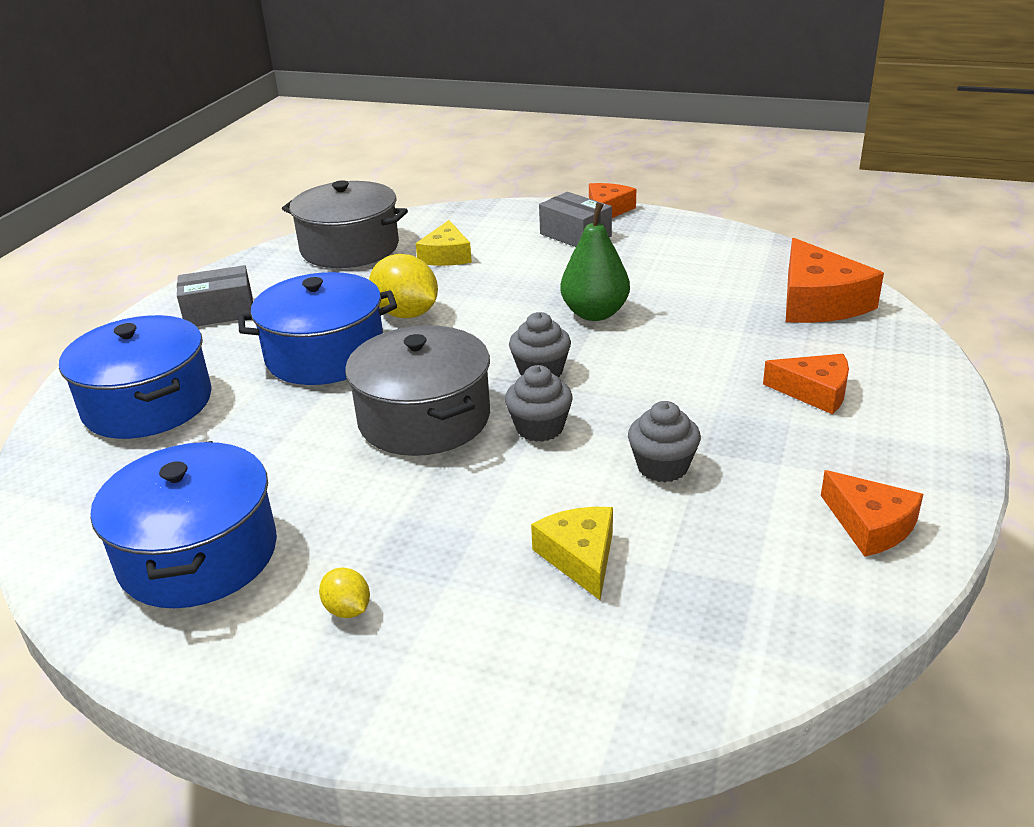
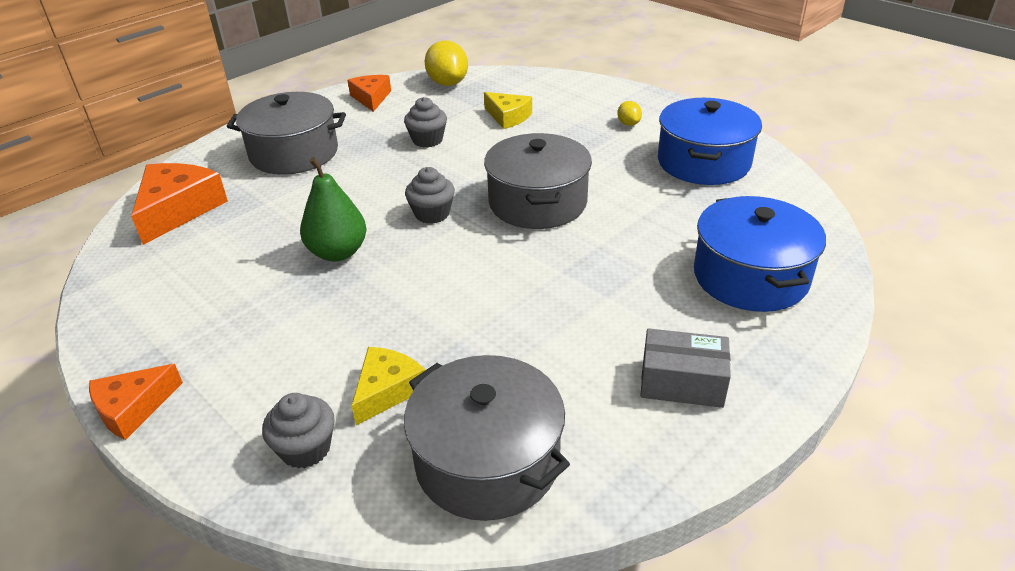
camera: 155 degrees left, 5 degrees up
blue pot [238,272,397,385] -> none
yellow lemon [369,254,438,318] -> yellow lemon moved to [425,41,468,86]
grey cupcake [505,365,573,442] -> grey cupcake moved to [262,393,335,469]
yellow cheese [531,507,613,600] -> yellow cheese turned 60 degrees counterclockwise [484,92,532,129]
grey box [539,192,612,247] -> none
orange cheese [763,354,849,414] -> grey pot [227,92,346,175]

